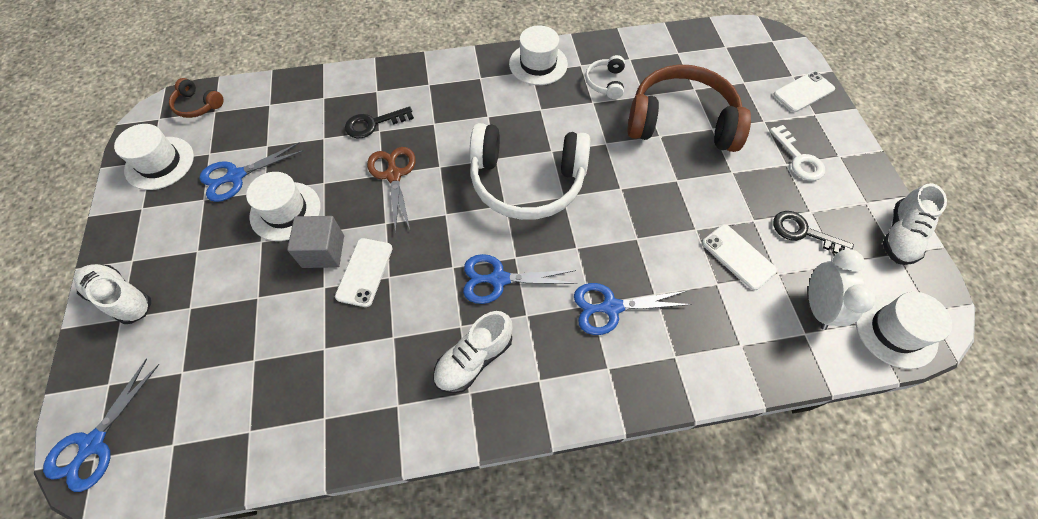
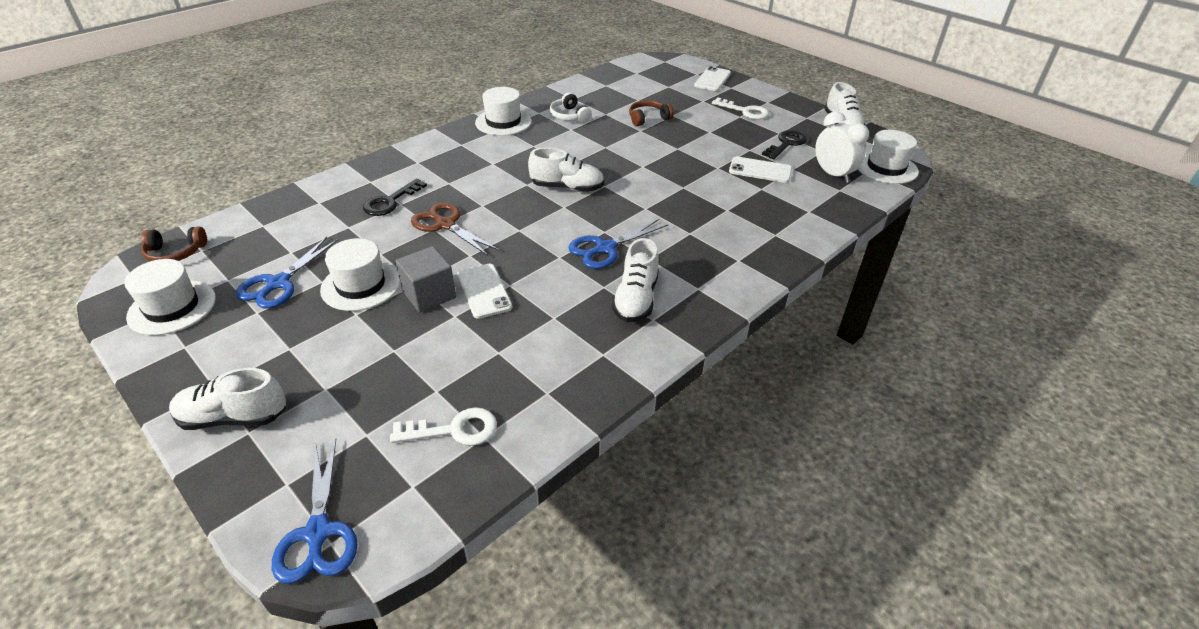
camera: 35 degrees left, 20 degrees down
white headphones [470,123,590,220] -> white shoe [528,147,604,192]
blue scissors [574,283,692,335] -> none
brown headphones [627,65,751,152] -> brown headphones [629,100,674,126], size x0.43
black key [773,211,854,254] -> black key turned 135 degrees clockwise [762,130,807,159]
none -> white key [390,407,497,446]

